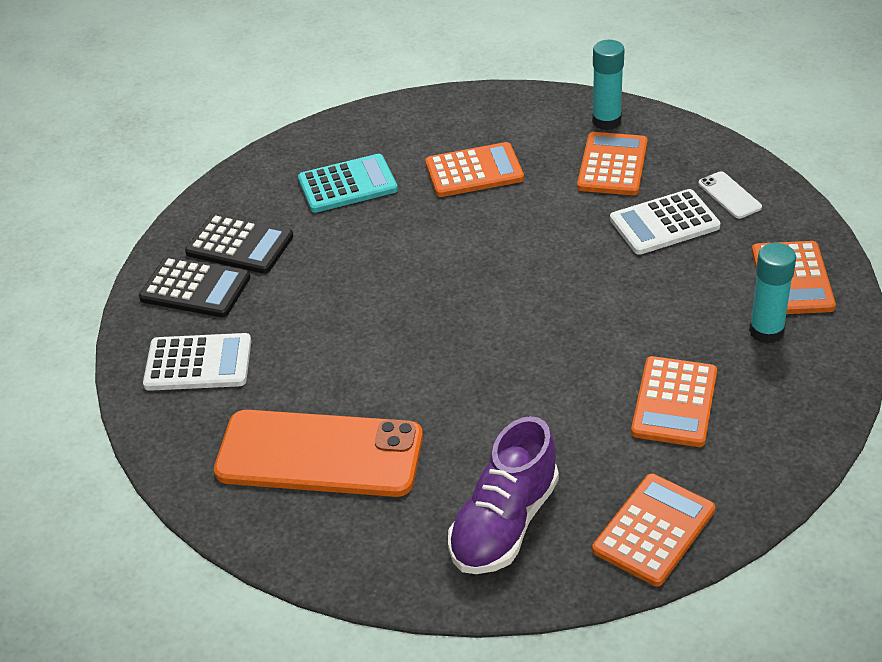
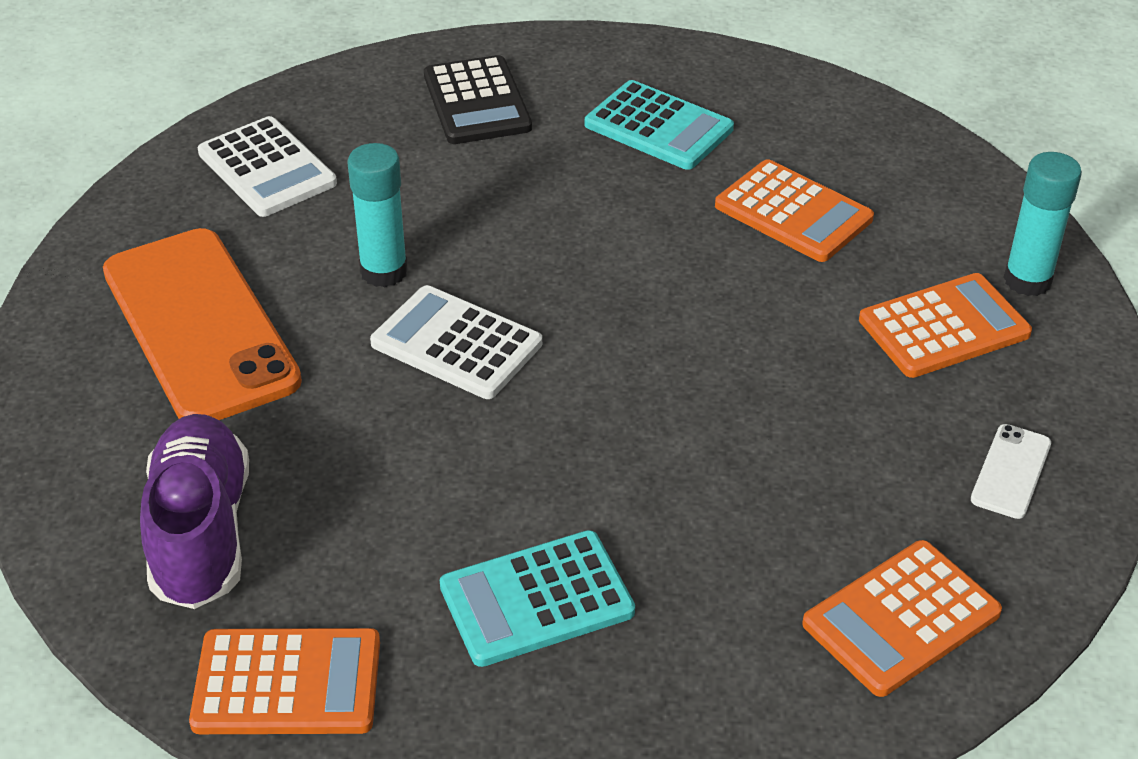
camera: 50 degrees right, 0 degrees up
black calculator [139,256,251,317] -> none
purple shoe [448,416,559,574] -> purple shoe turned 90 degrees clockwise [140,414,249,609]
white calculator [610,189,721,255] -> white calculator moved to [370,285,542,399]
orange calculator [631,356,717,447] -> turquoise calculator [440,530,635,667]
turquoise glue stick [749,243,796,344] -> turquoise glue stick moved to [348,143,408,287]

